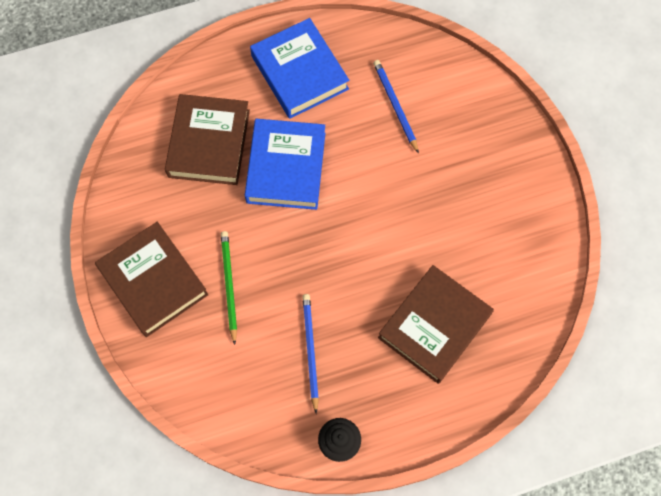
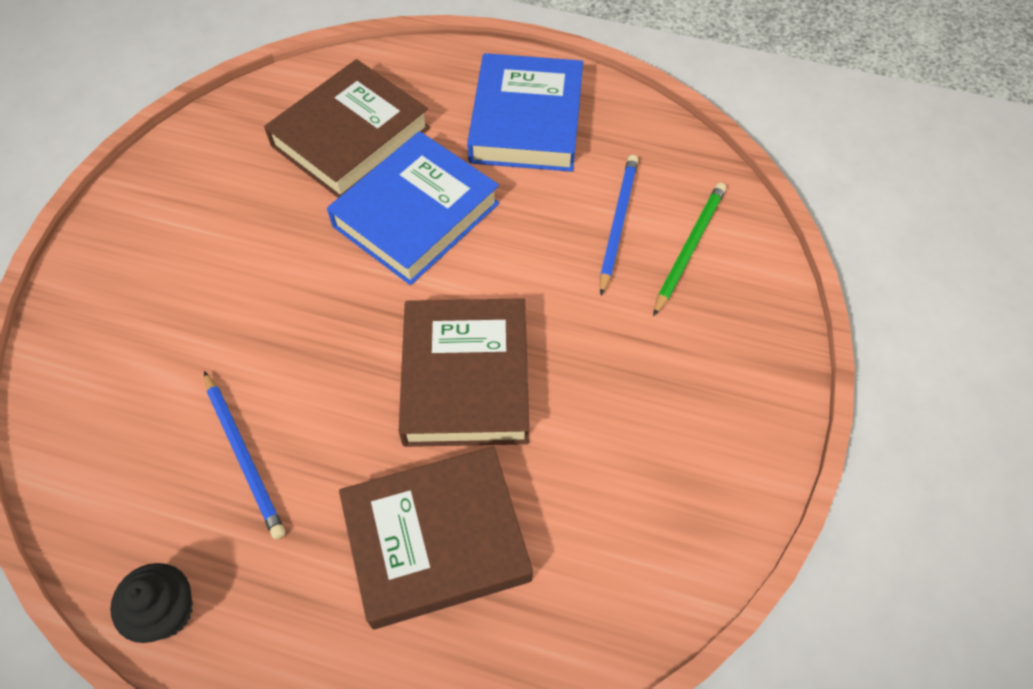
camera: 35 degrees right, 10 degrees down
brown book [95,222,208,337] -> brown book moved to [399,298,529,447]
green pencil [221,231,237,345] -> green pencil moved to [653,183,726,316]
blue pencil [302,294,319,414] -> blue pencil turned 120 degrees clockwise [204,371,285,539]

